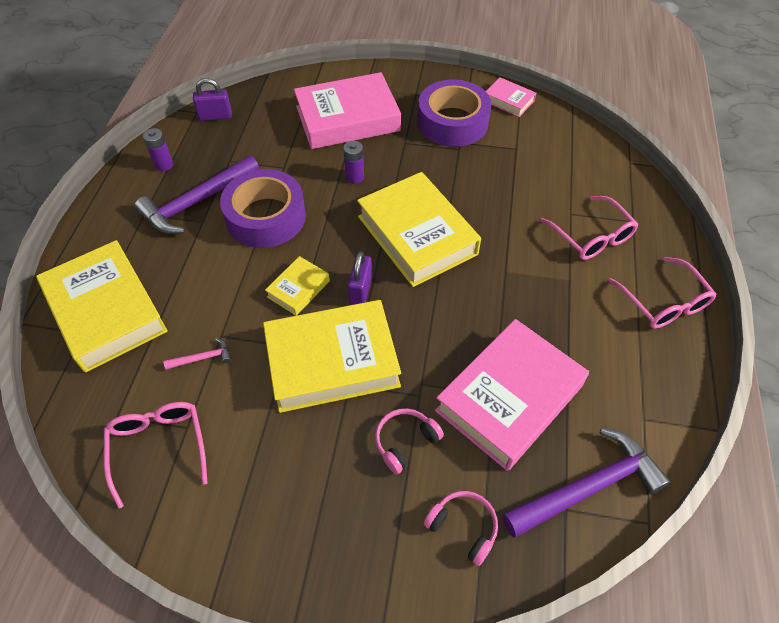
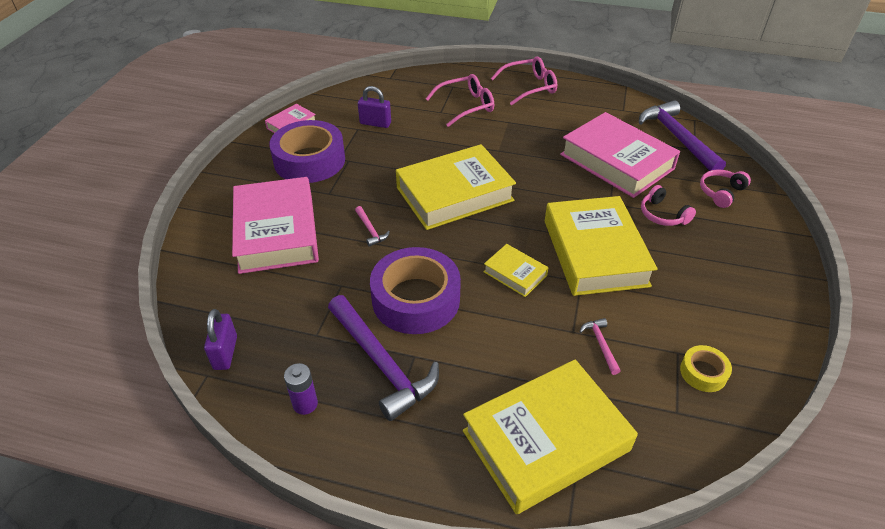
camera: 85 degrees left, 10 degrees down
pink glasses [104,402,207,508] -> yellow tape [680,345,732,392]
purple battery [343,141,364,184] -> pink hammer [355,206,390,247]
purple padlock [348,251,372,305] -> purple padlock moved to [358,86,391,128]

